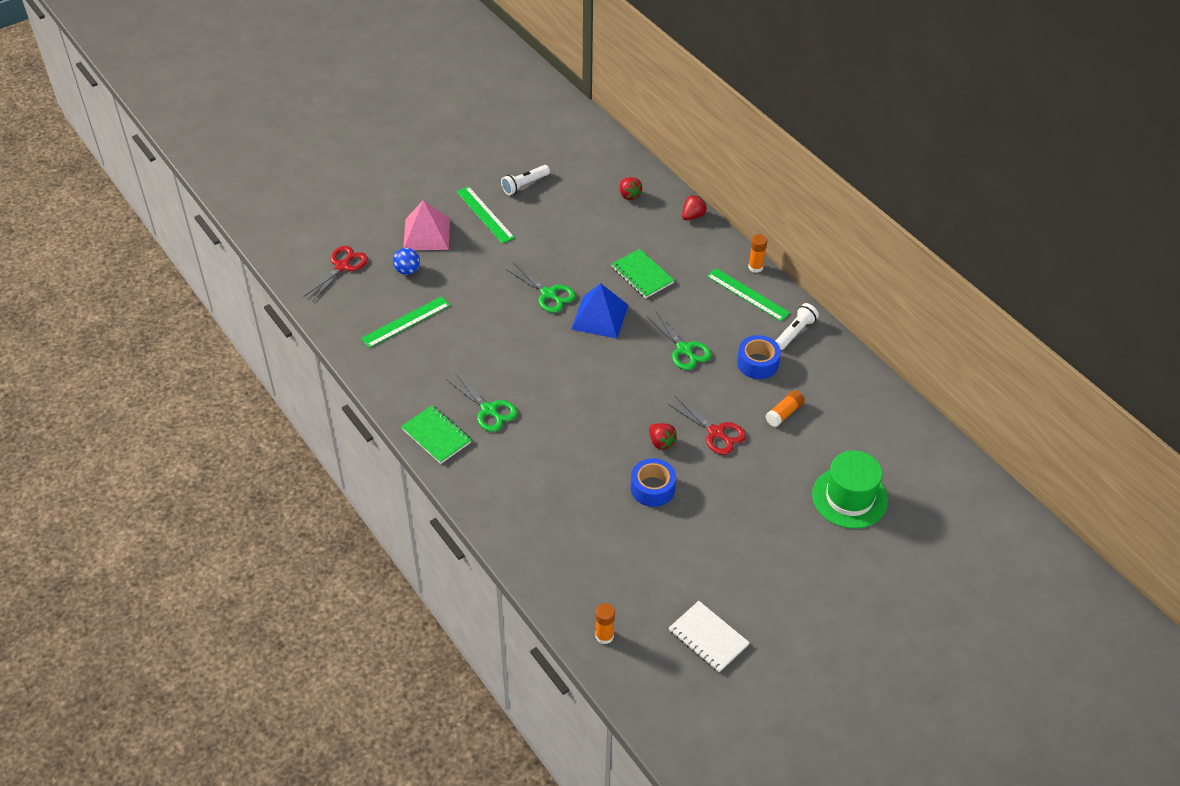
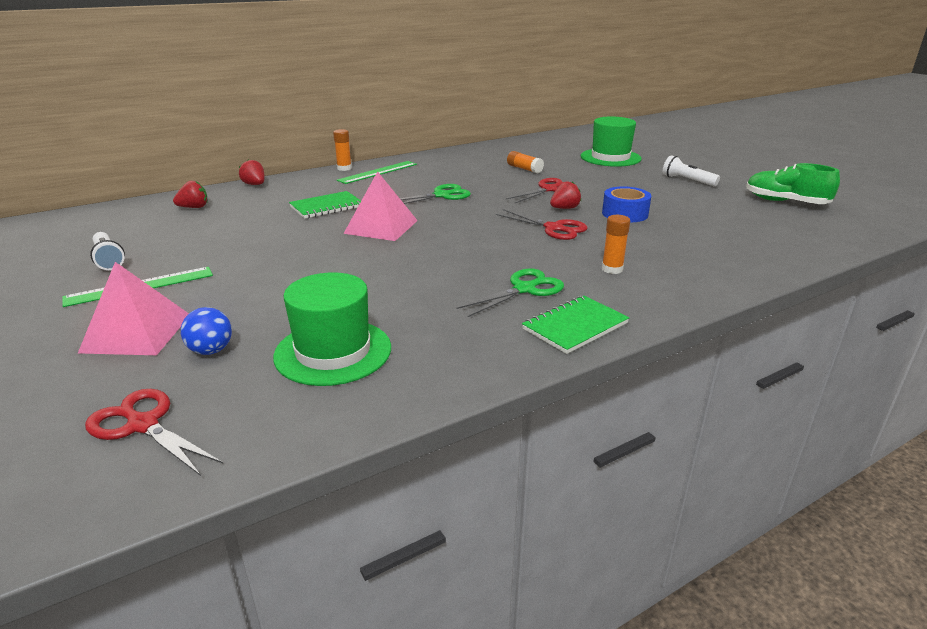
camera: 85 degrees left, 20 degrees down
green ruler [361,296,450,348] -> green hat [273,272,391,386]
green scissors [505,263,576,313] -> none
blue pyramid [571,283,628,339] -> pink pyramid [343,171,418,241]
orange glue stick [595,603,615,644] -> orange glue stick moved to [602,215,630,274]
white notebook [669,601,750,673] -> green shoe [746,163,840,204]
blue tape [737,335,781,379] -> none
white flashlight [776,303,819,350] -> white flashlight moved to [663,155,720,186]
none -> red scissors [496,209,588,240]

